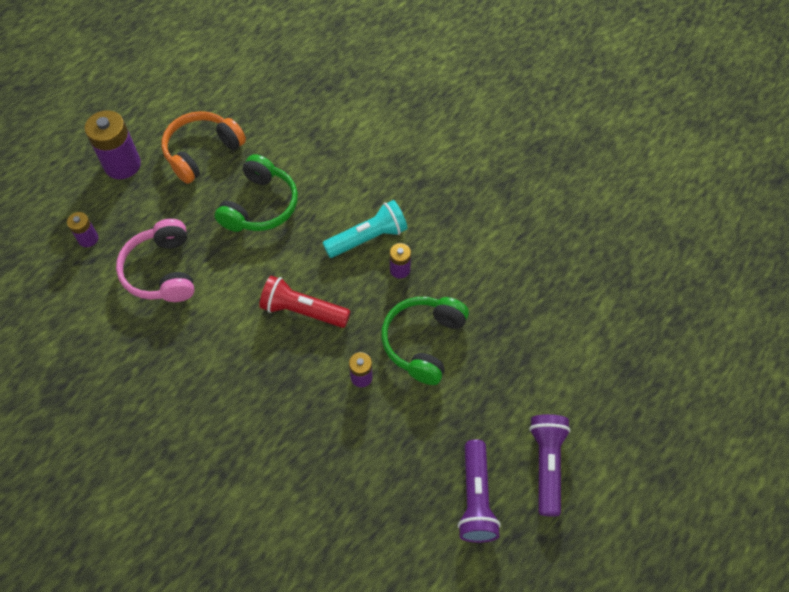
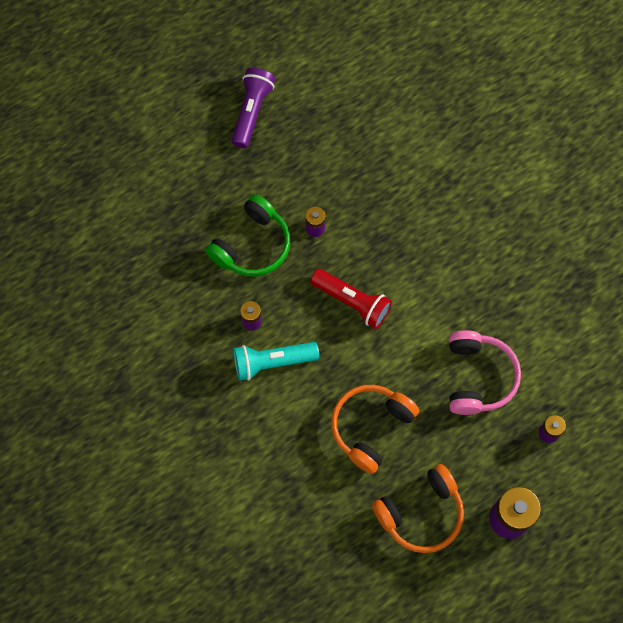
camera: 165 degrees left, 10 degrees up
green headphones [215,154,298,232] -> orange headphones [331,385,419,474]
purple flashlight [529,414,571,517] -> none

